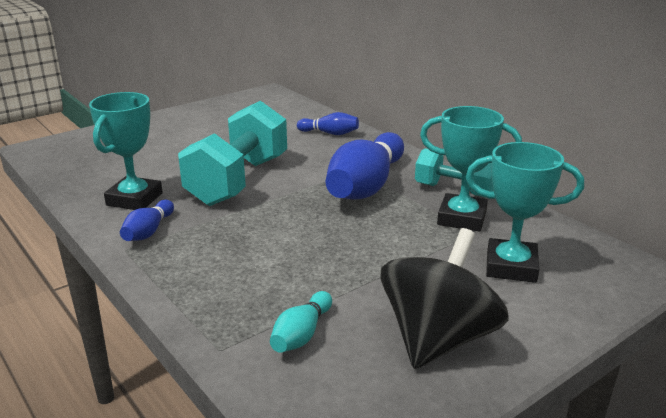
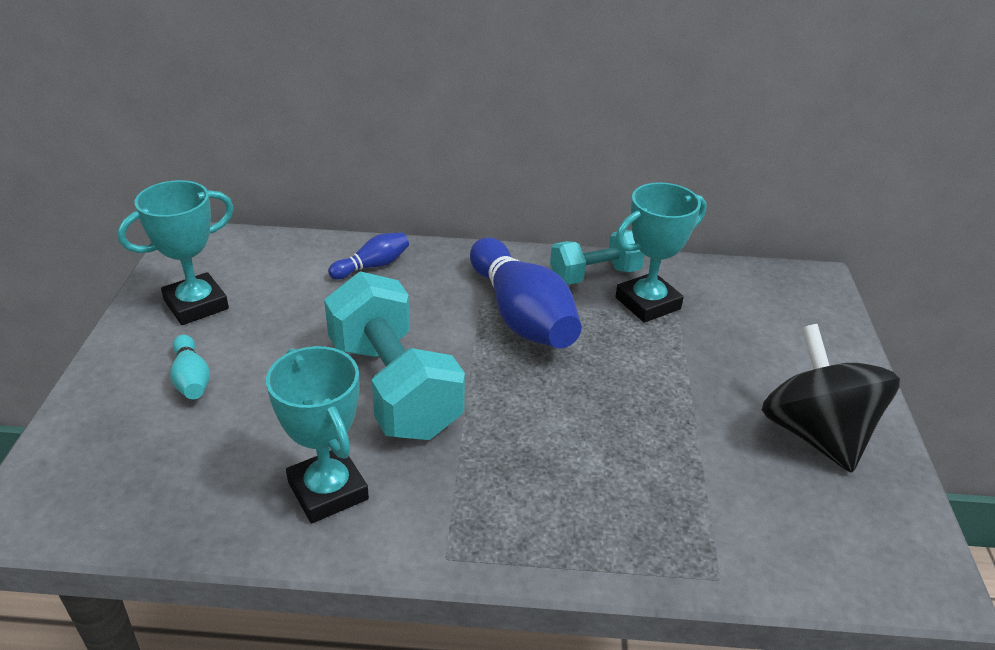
camera: 50 degrees left, 10 degrees up
blue bowling pin [120,200,174,241] -> none
turquoise bowling pin [270,291,332,353] -> turquoise bowling pin moved to [170,335,210,399]
turquoise trophy [466,142,584,283] -> turquoise trophy moved to [118,180,234,325]

